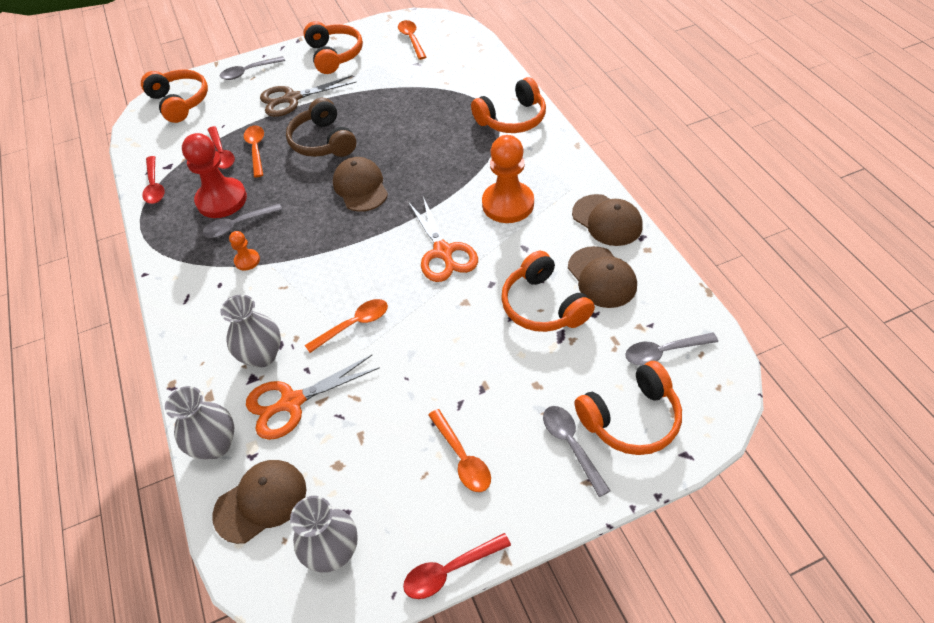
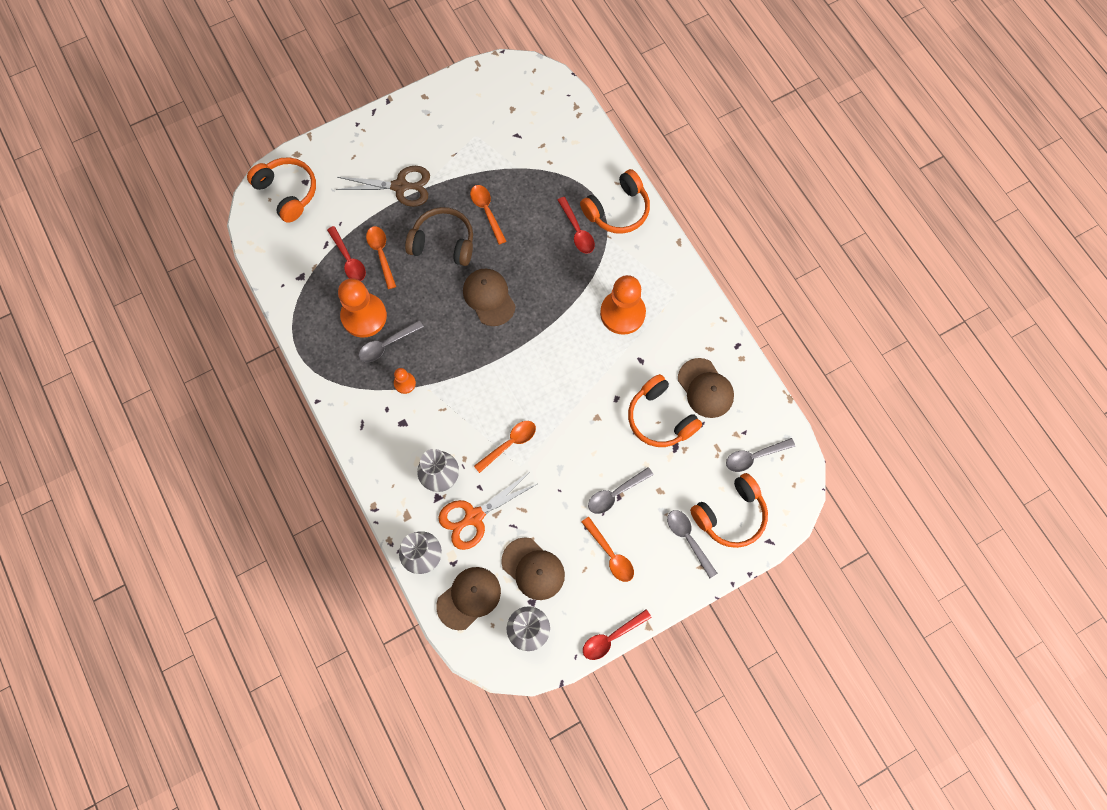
camera: 10 degrees left, 20 degrees up
red spoon [142,156,165,204] -> red spoon moved to [558,197,595,254]
red pawn [182,133,247,218] -> orange pawn [338,278,387,338]
grey spoon [220,56,285,80] -> grey spoon moved to [588,467,654,514]
brown scissors [260,75,357,117] -> brown scissors turned 150 degrees counterclockwise [336,166,430,207]
brown headphones [286,98,356,157] -> brown headphones turned 135 degrees clockwise [405,207,473,266]
orange headphones [303,21,363,74] -> none
orange spoon [398,20,426,60] -> orange spoon moved to [470,185,506,245]
orange scissors [408,197,478,282] -> none
brown cap [572,194,643,246] -> brown cap moved to [501,537,565,600]

